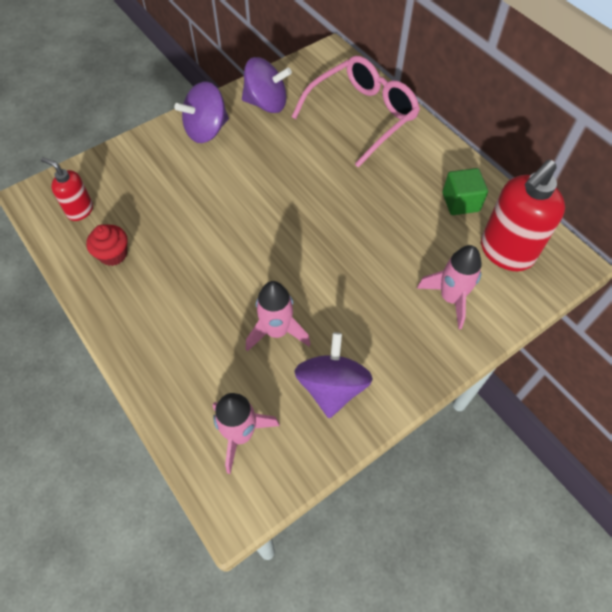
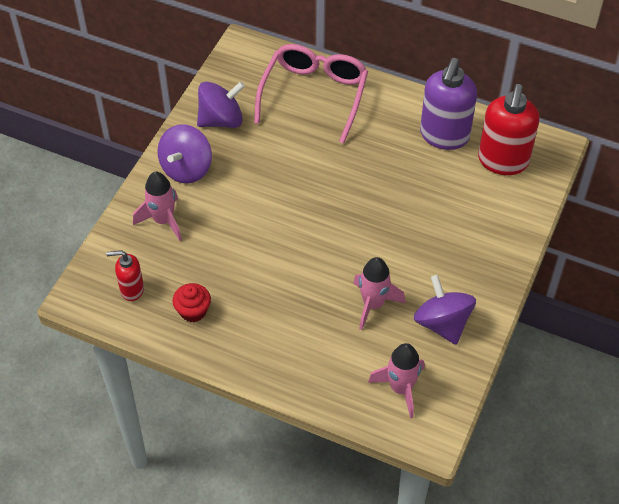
camera: 30 degrees left, 5 degrees down
pink rocket [417,245,482,329] -> pink rocket moved to [133,172,182,241]
green cube [443,168,488,215] -> purple soap dispenser [420,58,477,150]

